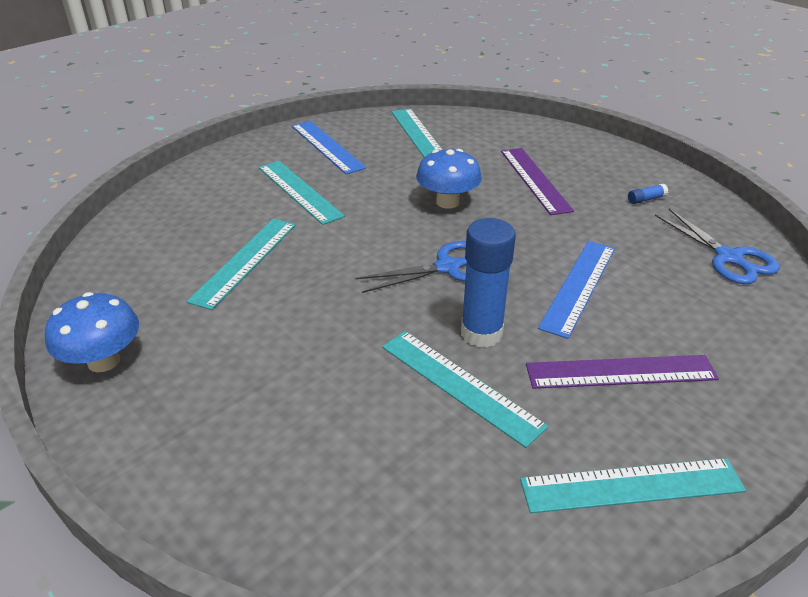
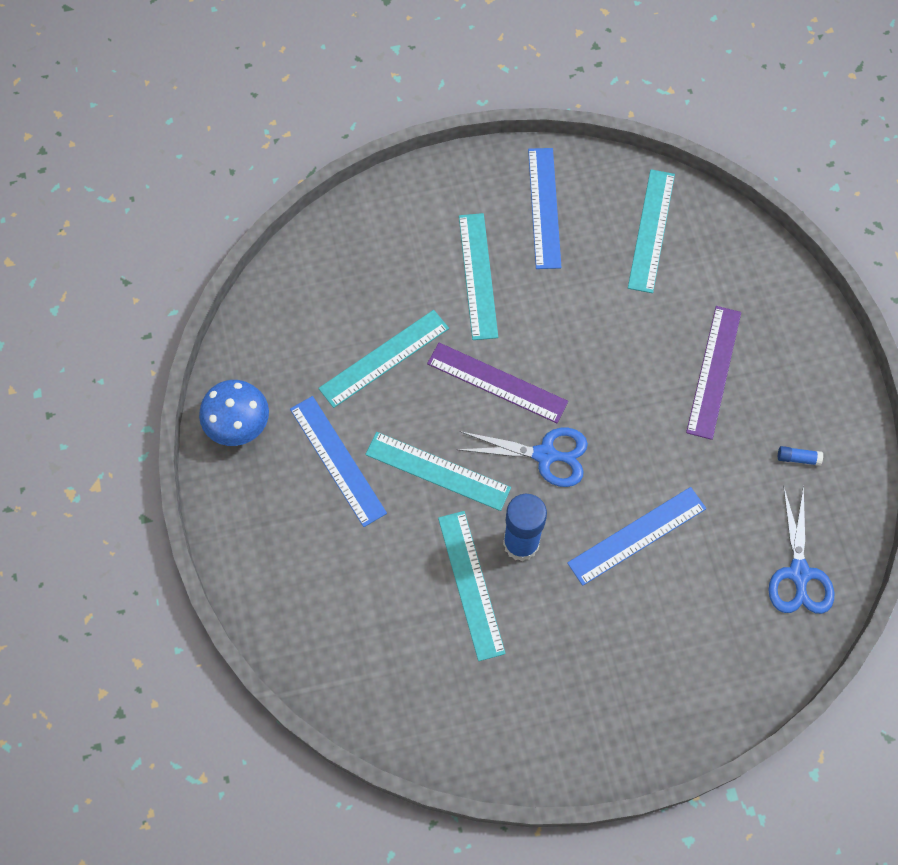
camera: 30 degrees right, 30 degrees up
blue mushroom [416,149,482,209] -> none
turquoise ruler [520,458,746,513] -> turquoise ruler moved to [365,432,511,511]
purple ruler [526,355,719,389] -> purple ruler moved to [427,343,568,423]
none -> blue ruler [290,396,387,527]

